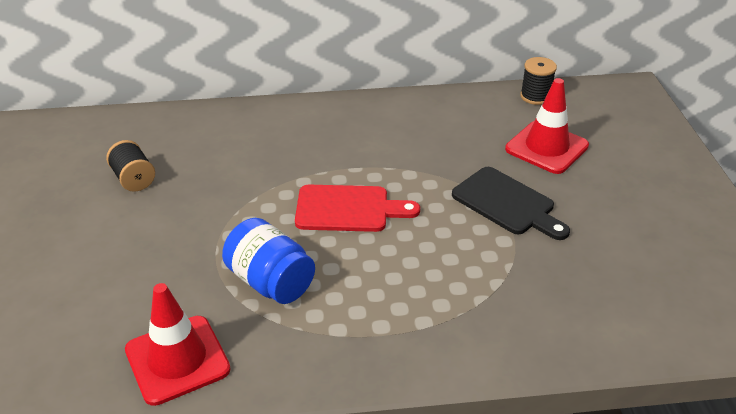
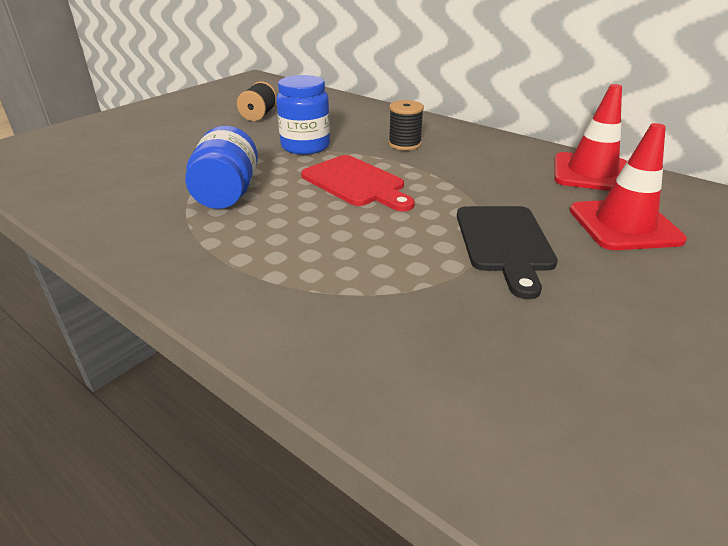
camera: 45 degrees right, 5 degrees down
red traffic cone [125,283,231,406] -> red traffic cone moved to [554,84,627,191]
black spool [520,57,557,105] -> black spool moved to [388,100,424,150]
none -> blue jar [276,75,330,155]

